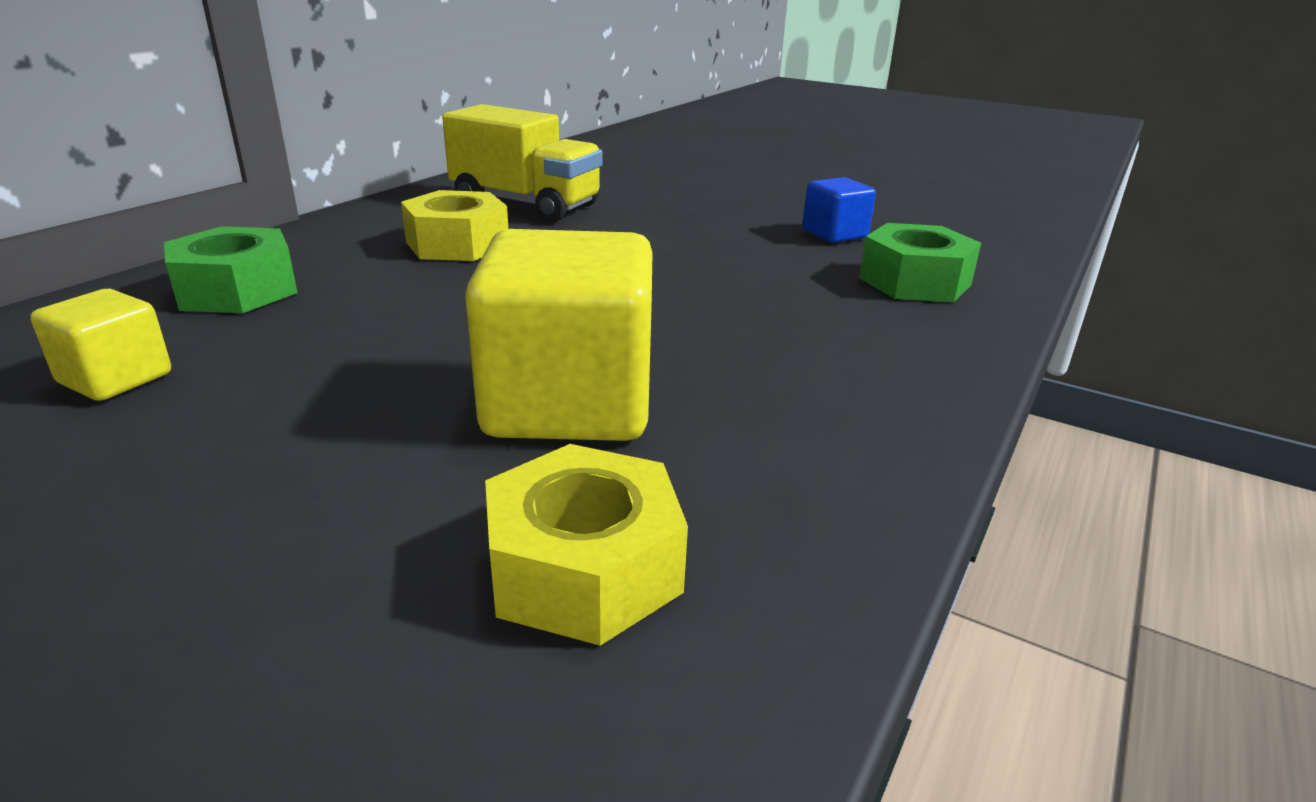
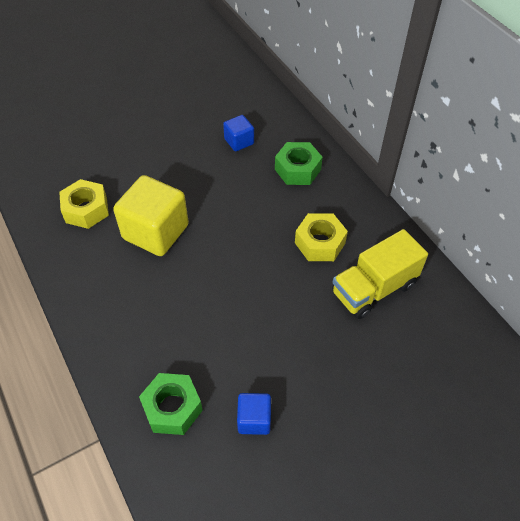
camera: 120 degrees right, 25 degrees up
yellow cube [30,289,171,401] -> blue cube [223,115,254,151]

